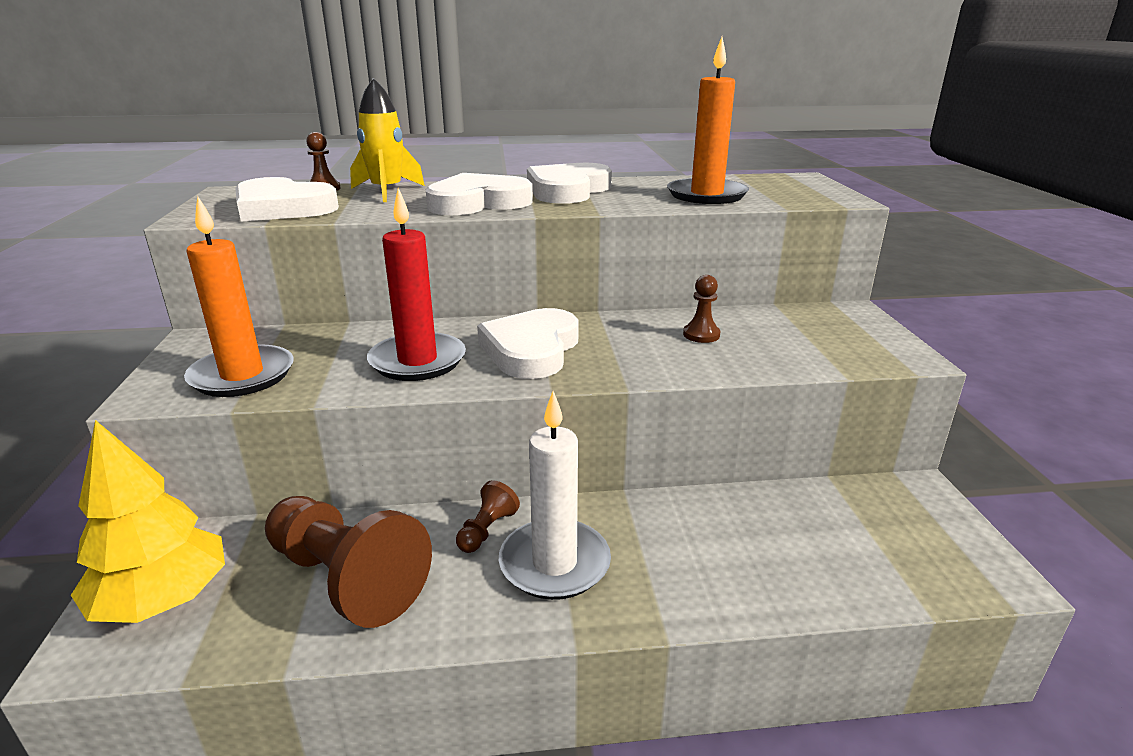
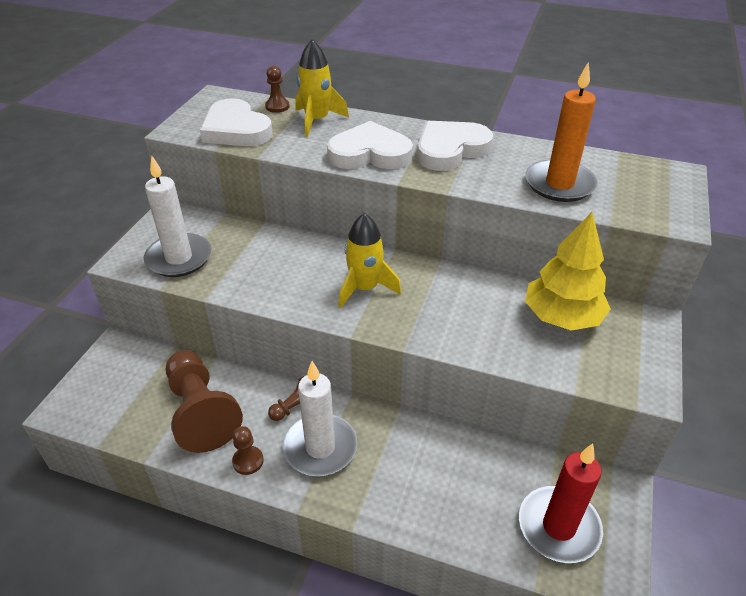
camera: 25 degrees right, 15 degrees up
yellow tree [71,420,225,623] -> yellow tree moved to [525,212,611,330]
orange candle [184,196,294,397] -> white candle [144,156,211,277]
red candle [367,188,466,381] -> red candle moved to [519,443,603,563]
white heart [477,308,579,379] -> yellow rocket [339,213,401,308]
brown pawn [683,275,721,343] -> brown pawn moved to [232,426,264,475]

